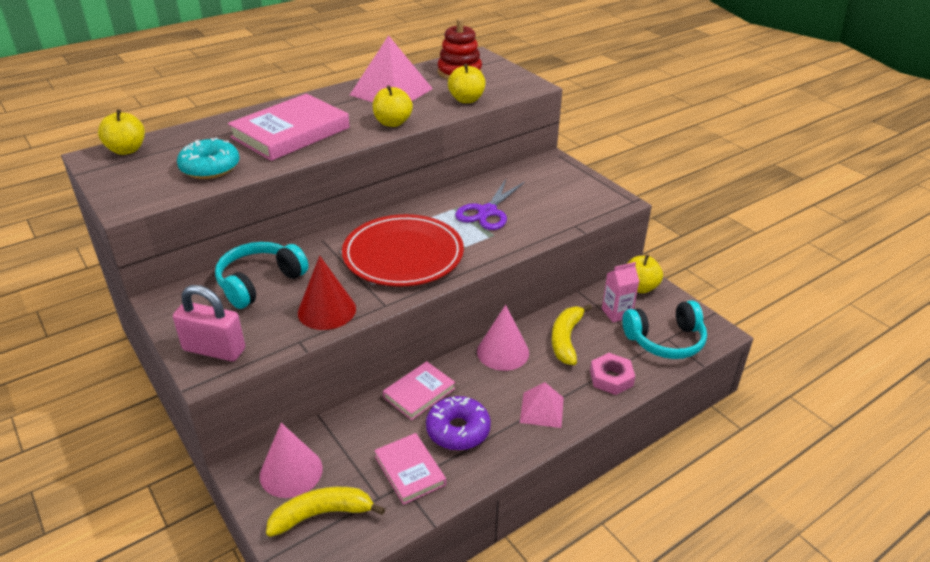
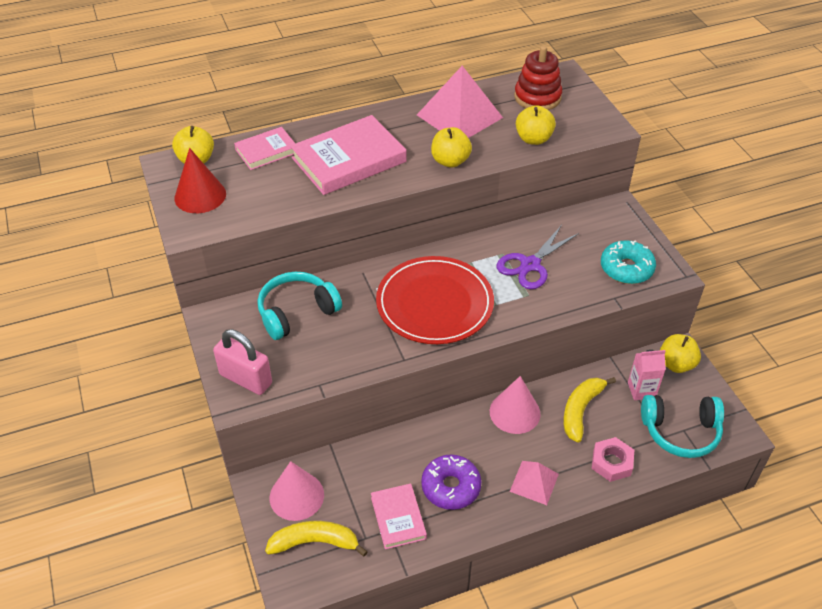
camera: 15 degrees right, 10 degrees up
turquoise donut [177,137,240,179] -> turquoise donut moved to [601,240,656,284]
red cone [298,256,356,330] -> red cone moved to [174,148,226,213]
pink book [383,361,455,420] -> pink book moved to [234,127,296,170]

